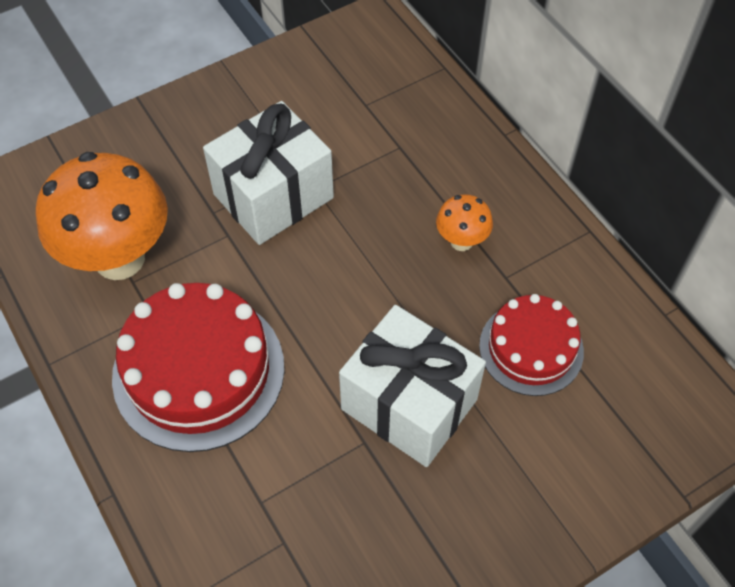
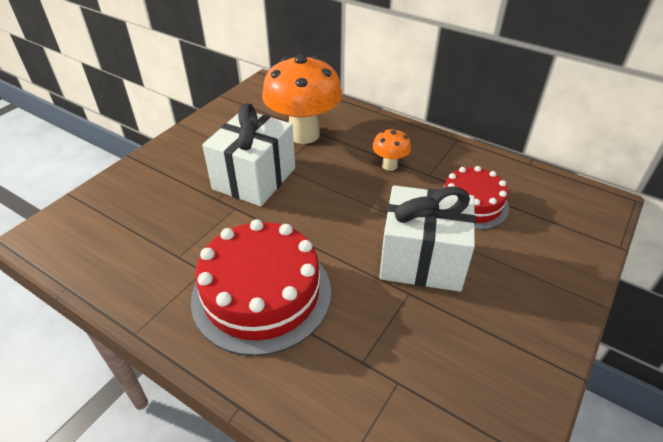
camera: 25 degrees left, 15 degrees down
orange mushroom [36,152,168,280] -> orange mushroom moved to [262,55,342,144]

